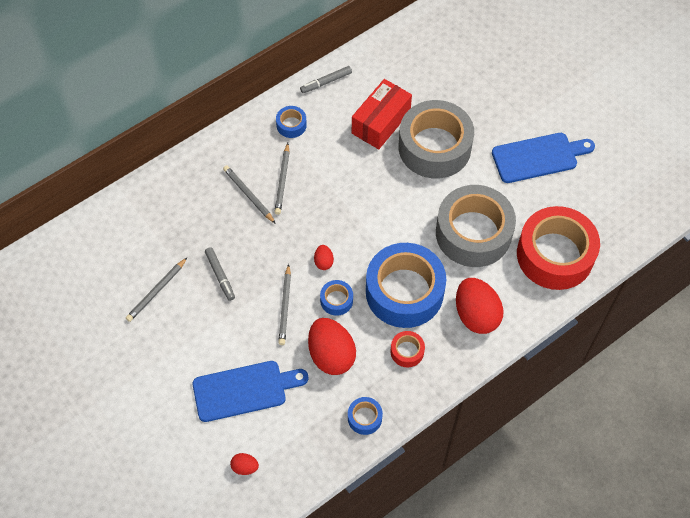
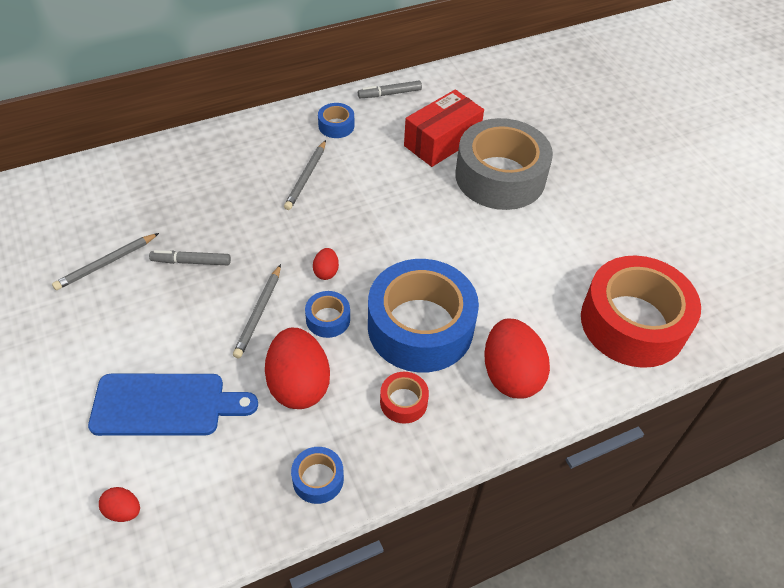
camera: 10 degrees right, 10 degrees down
grey marker [205,247,235,301] -> grey marker turned 105 degrees clockwise [149,250,231,265]
grey pencil [223,165,276,224] -> none
grey tape [436,185,516,267] -> none
blue cutting board [492,133,595,183] -> none

